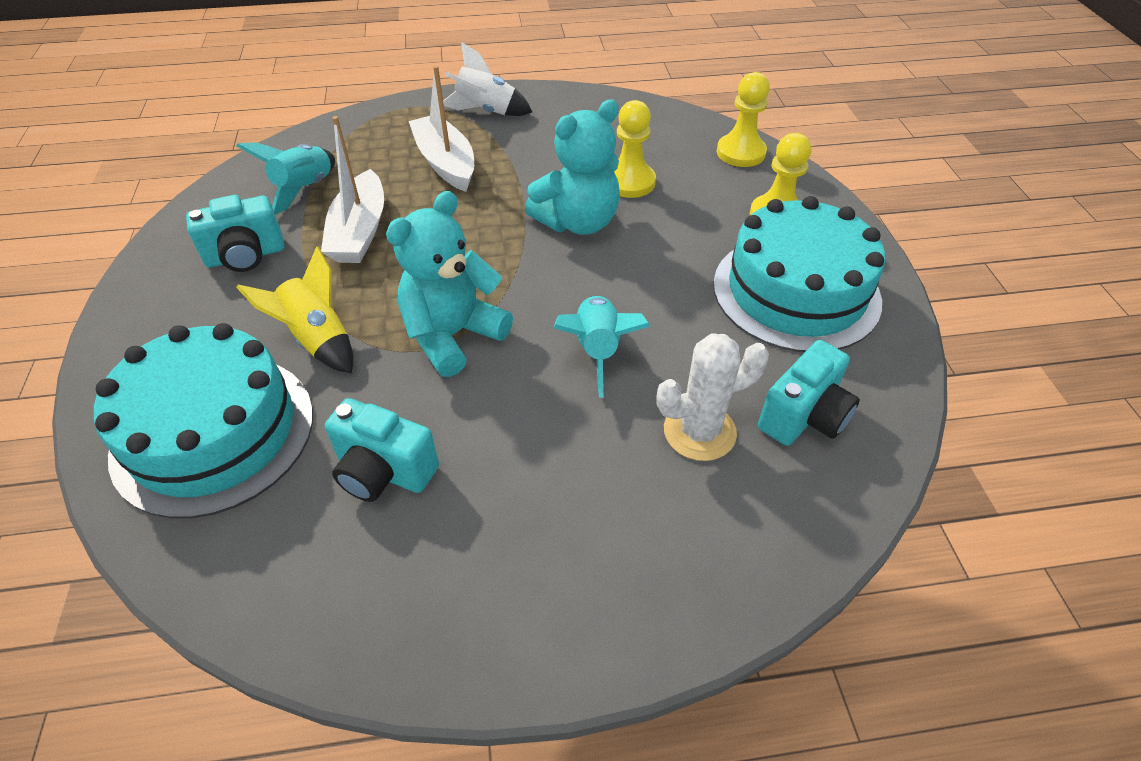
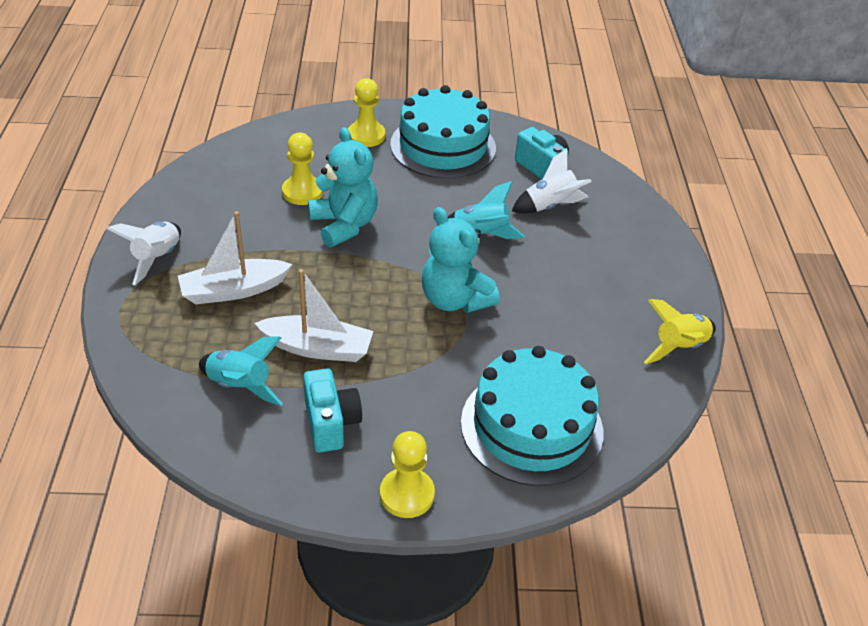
camera: 85 degrees left, 5 degrees down
yellow rocket [236,246,353,373] -> yellow rocket moved to [644,299,716,364]
turquoise camera [325,398,439,502] -> none
white cactus [656,333,769,461] -> white rocket [512,148,592,213]
yellow pawn [716,72,770,167] -> yellow pawn moved to [380,431,435,518]

